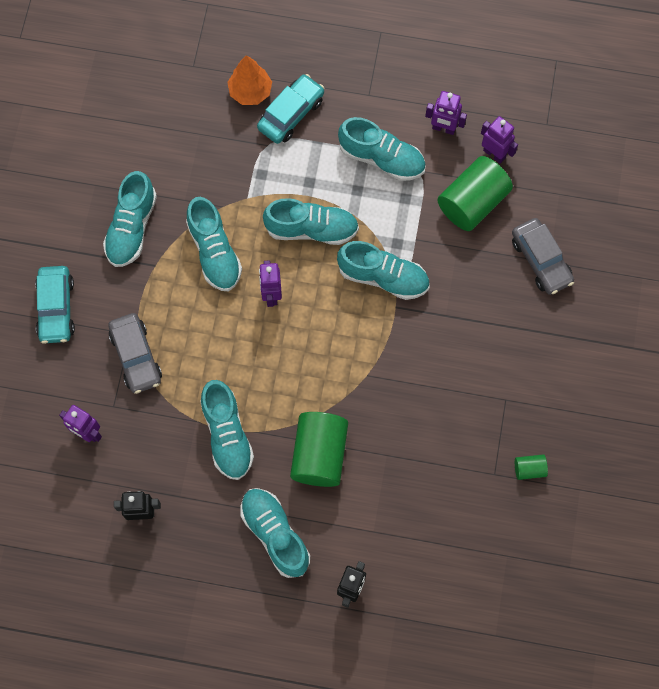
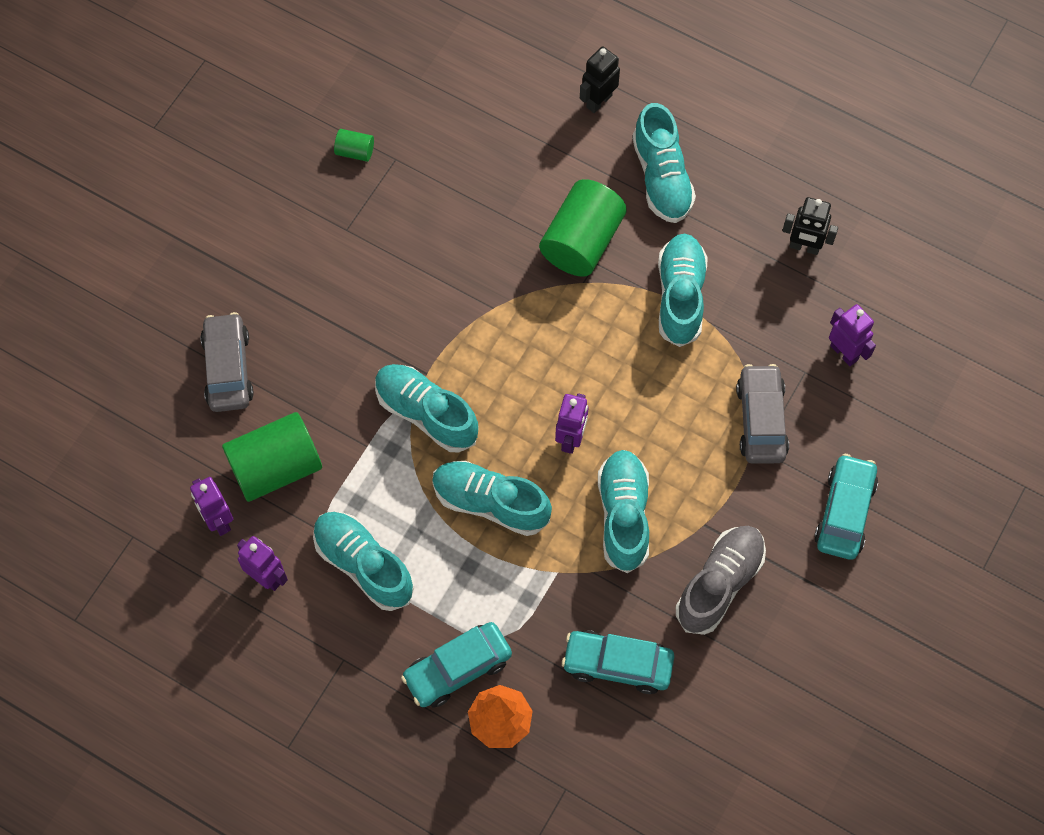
camera: 160 degrees left, 5 degrees down
turquoise shoe [103,171,157,267] -> grey shoe [676,526,766,635]
none -> turquoise car [562,630,674,694]

